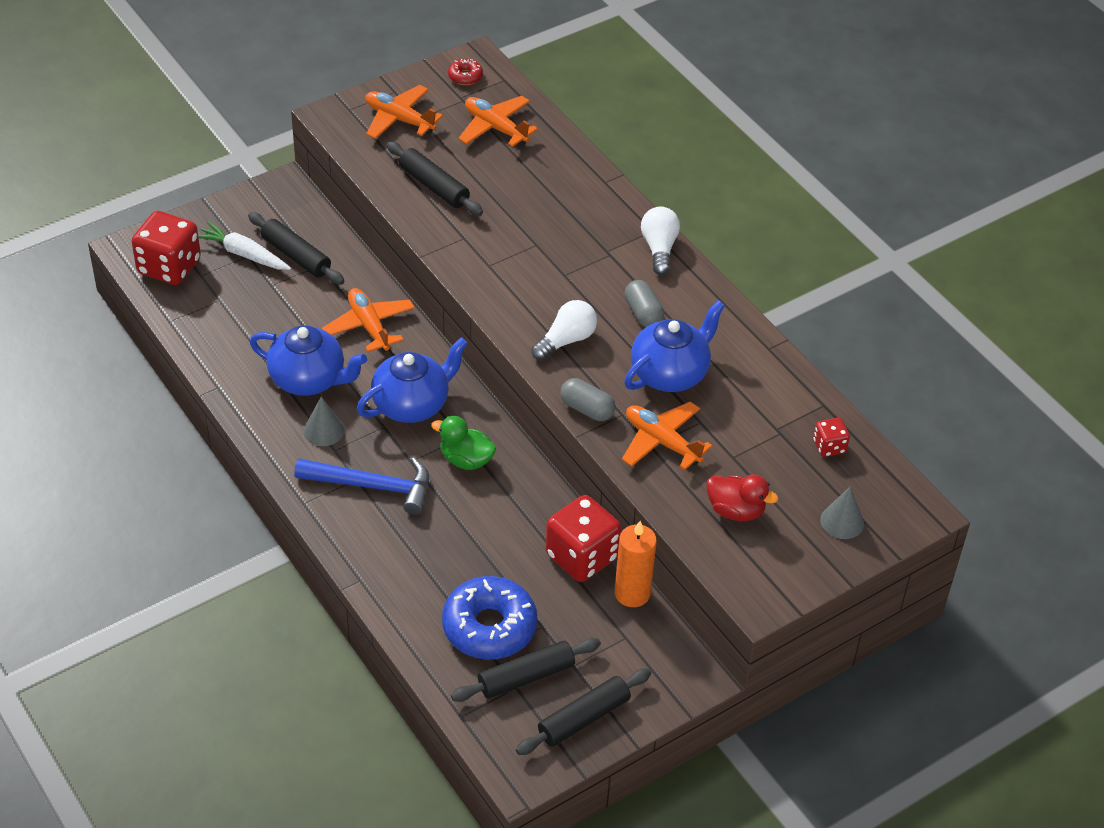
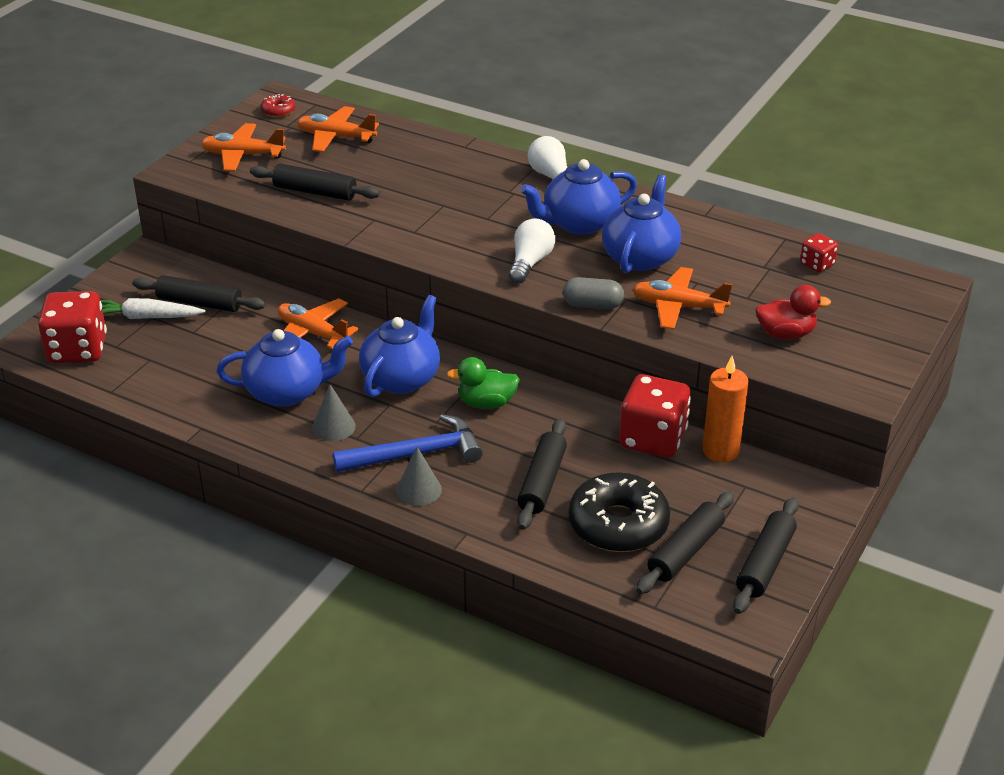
camera: 25 degrees left, 10 degrees down
blue donut [442,576,537,659] -> black donut [568,472,670,552]
grey capsule [625,280,664,327] -> blue teapot [520,159,637,235]
grey cone [820,487,864,539] -> grey cone moved to [396,447,442,506]
none -> black rolling pin [517,418,567,530]

